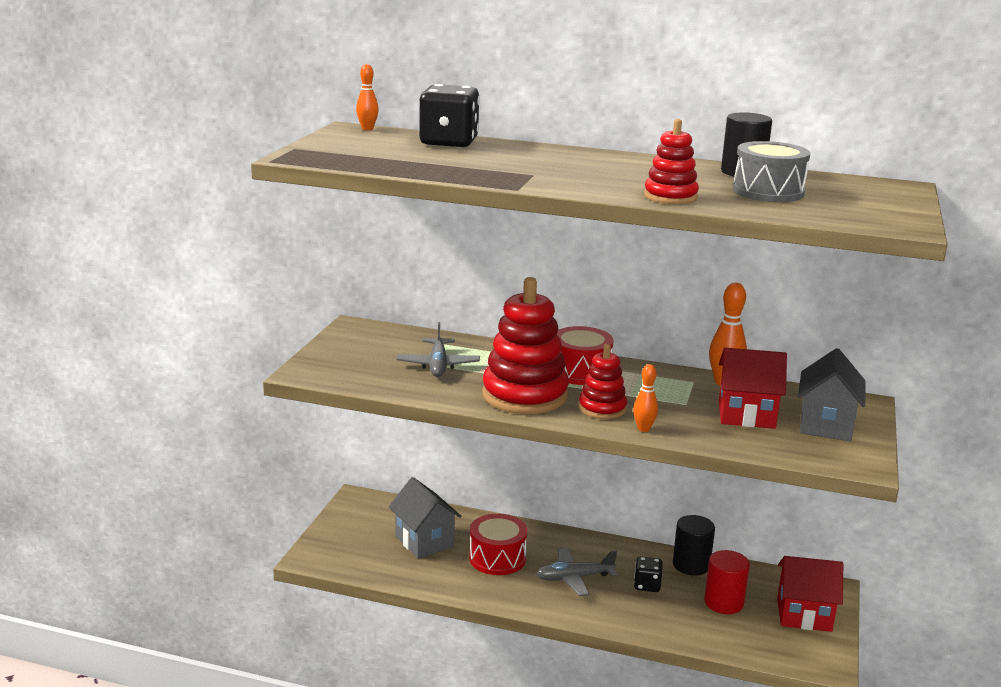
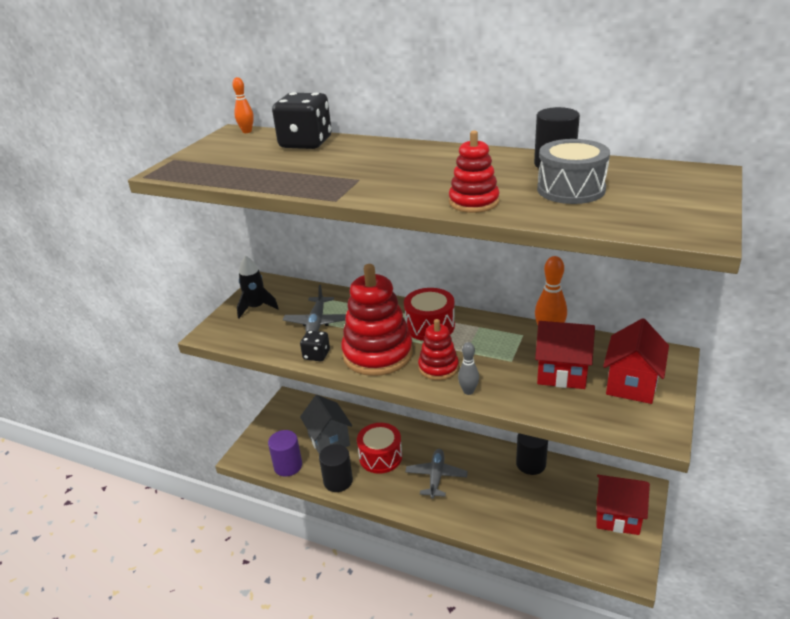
camera: 10 degrees right, 10 degrees up
grey plane [536,548,617,596] -> grey plane turned 105 degrees clockwise [405,449,468,499]
orange bowling pin [633,364,658,432] -> grey bowling pin [458,342,479,395]
black dice [634,556,663,592] -> black dice moved to [300,330,330,361]
red cylinder [704,550,750,614] -> none
grey house [798,348,865,441] -> red house [603,318,669,404]
none -> black rocket [237,256,279,319]
none -> purple cylinder [268,430,302,477]
none -> black cylinder [319,444,353,492]

